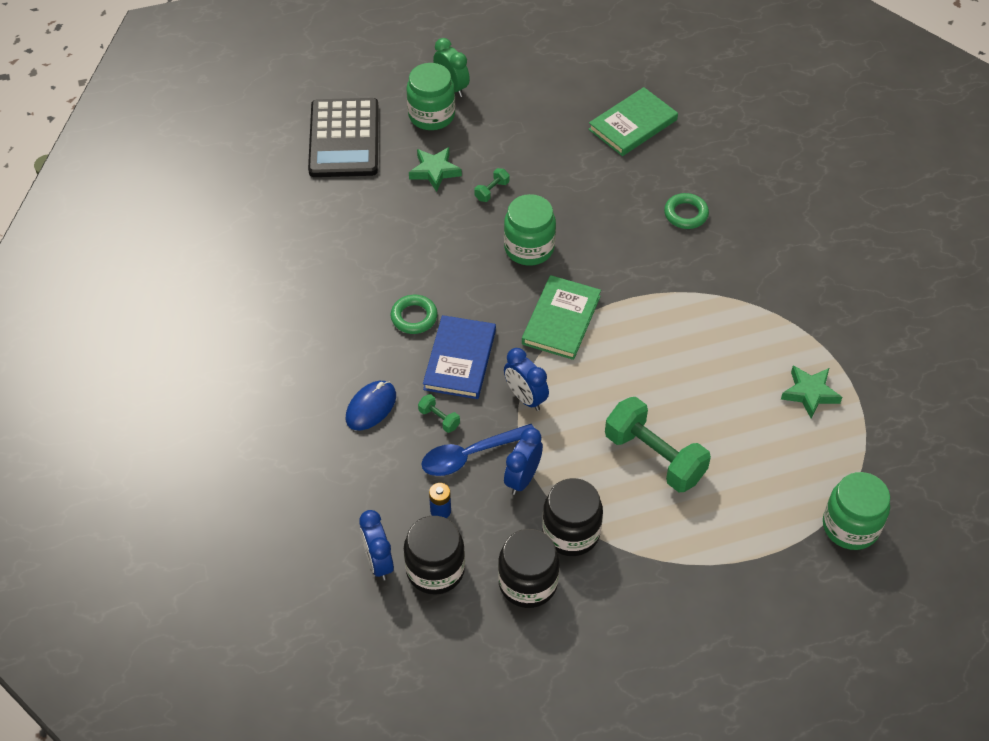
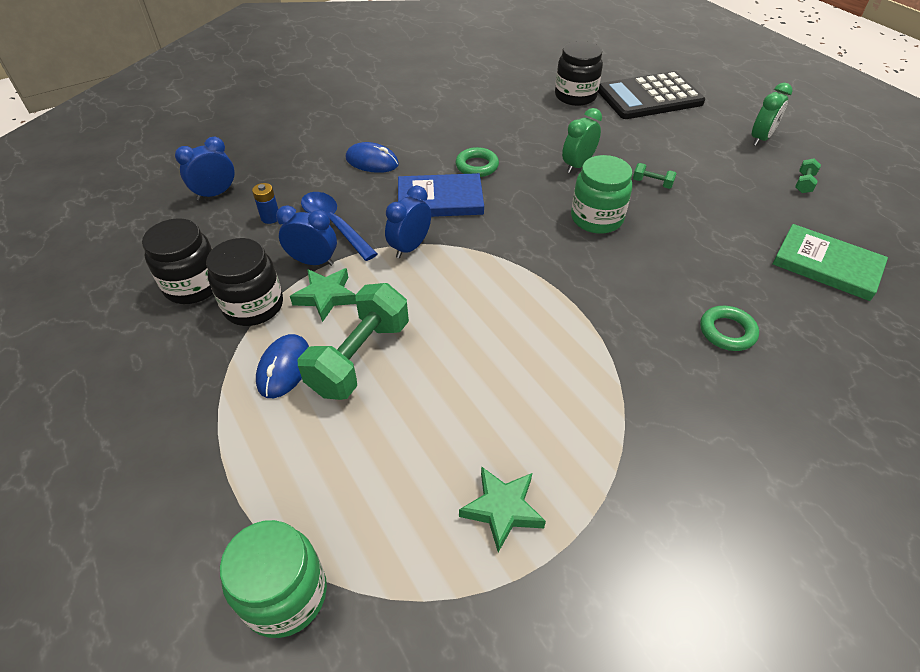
camera: 75 degrees right, 5 degrees down
black jar [404,516,465,595] -> black jar moved to [555,41,603,106]
green jar [406,63,455,130] -> none
green star [409,147,462,192] -> green star moved to [290,268,356,322]
green dumbbell [418,394,460,433] -> green dumbbell moved to [795,159,821,193]
green book [522,275,601,360] -> none
none -> blue mouse [256,334,309,398]
none -> green clock [562,108,602,173]

